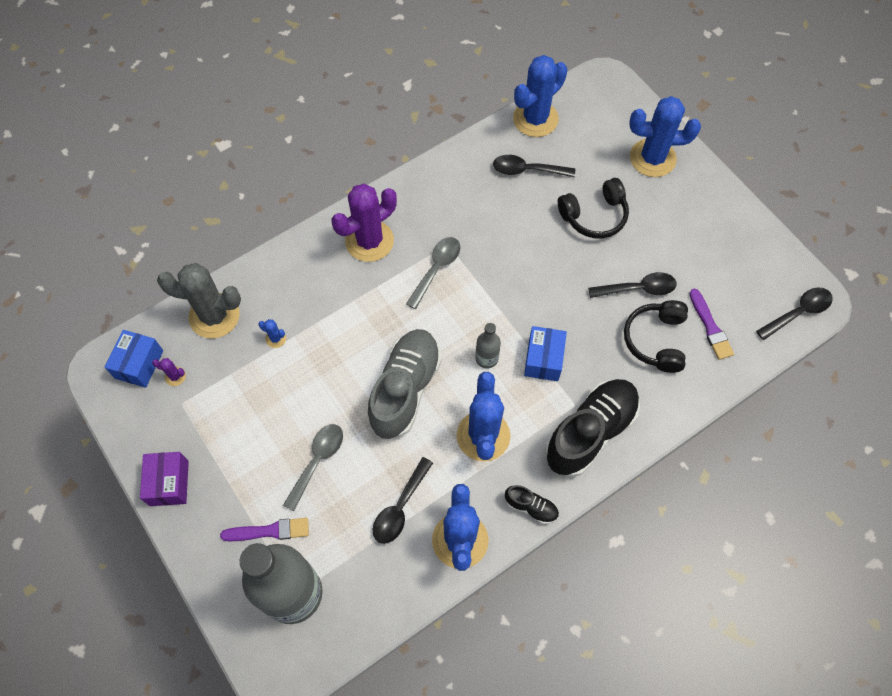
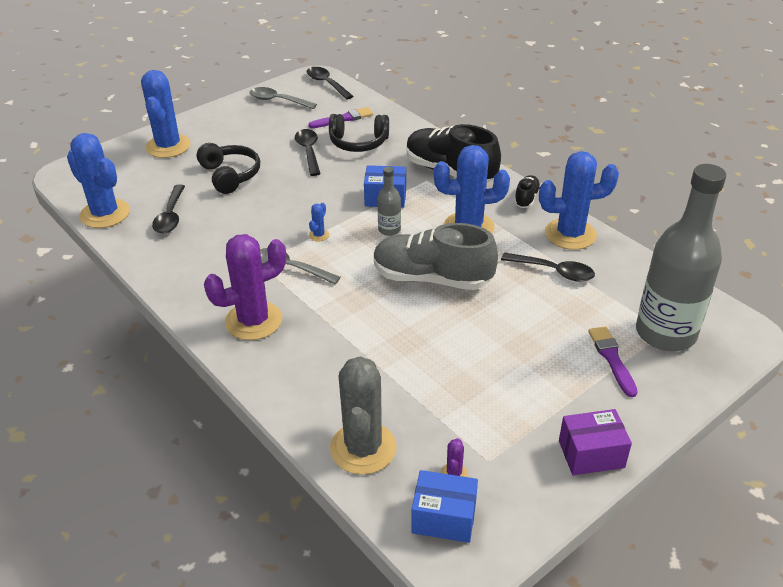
camera: 95 degrees left, 25 degrees down
blue cactus [258,319,286,348] -> blue cactus moved to [309,203,329,241]
grey spoon [283,424,343,511] -> grey spoon moved to [250,87,317,109]
purple cactus [332,184,397,262] -> purple cactus turned 75 degrees counterclockwise [204,234,286,340]

